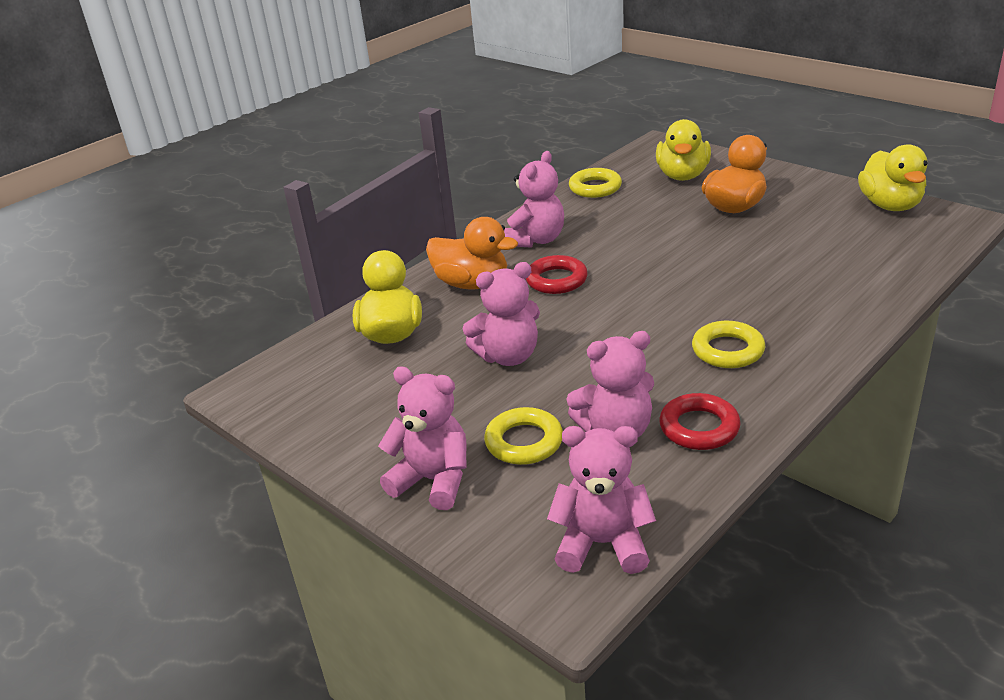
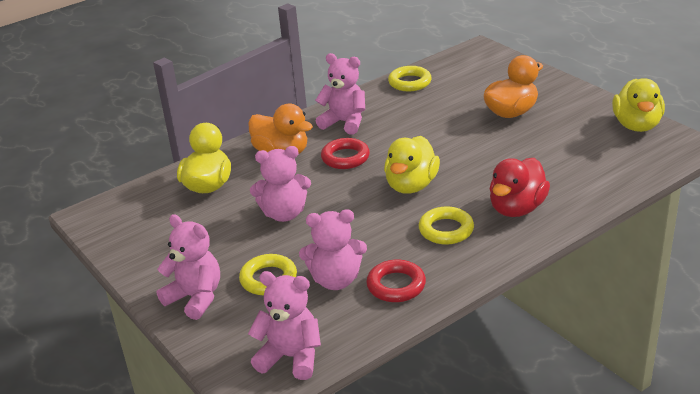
camera: 10 degrees right, 0 degrees up
pink teddy bear [504,151,564,248] -> pink teddy bear turned 105 degrees counterclockwise [315,53,365,134]
yellow duck [656,119,711,181] -> yellow duck moved to [384,136,440,194]
none -> red duck [490,158,550,217]

